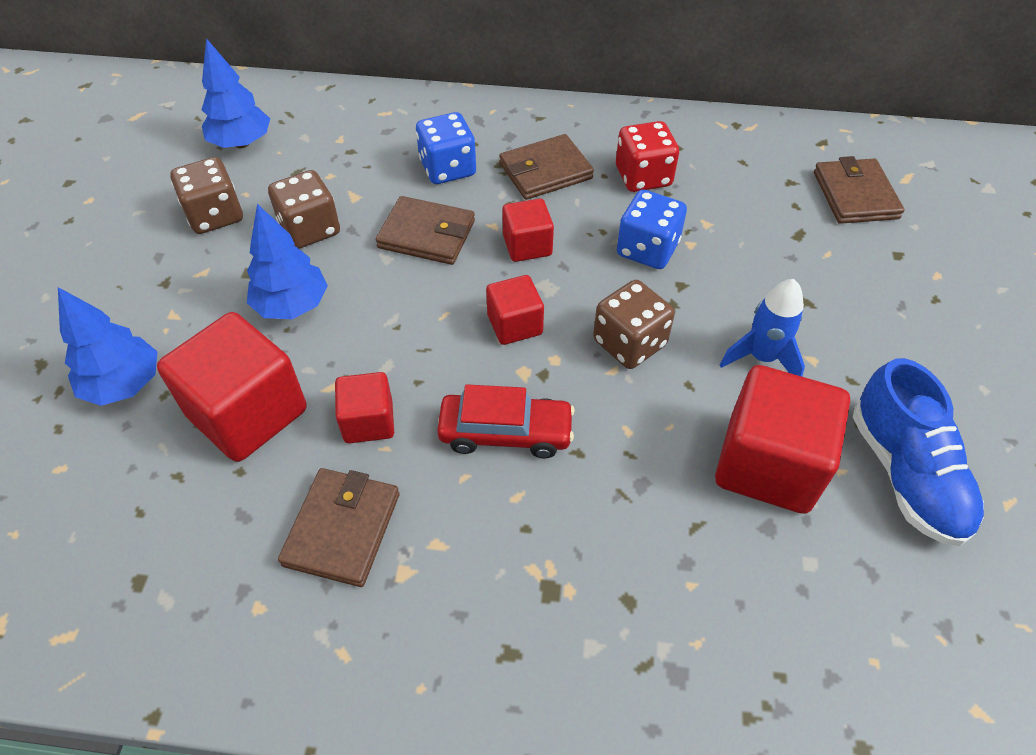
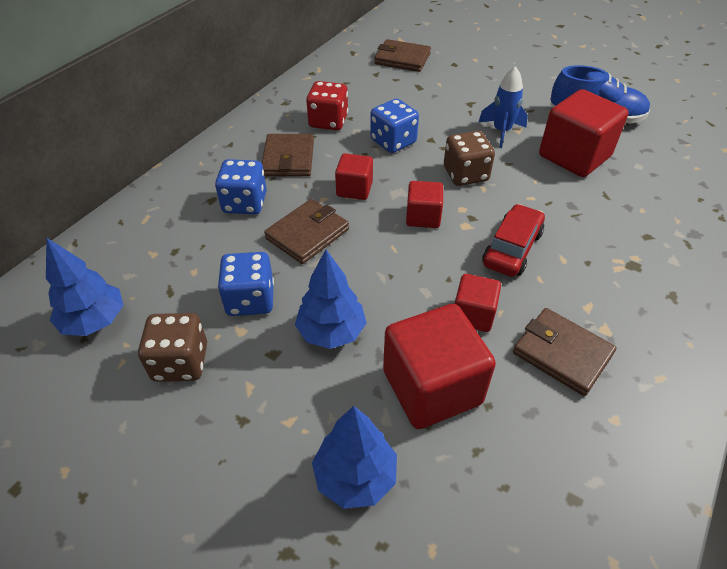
camera: 65 degrees left, 5 degrees down
brown dice [268,170,340,248] -> blue dice [218,252,274,316]

